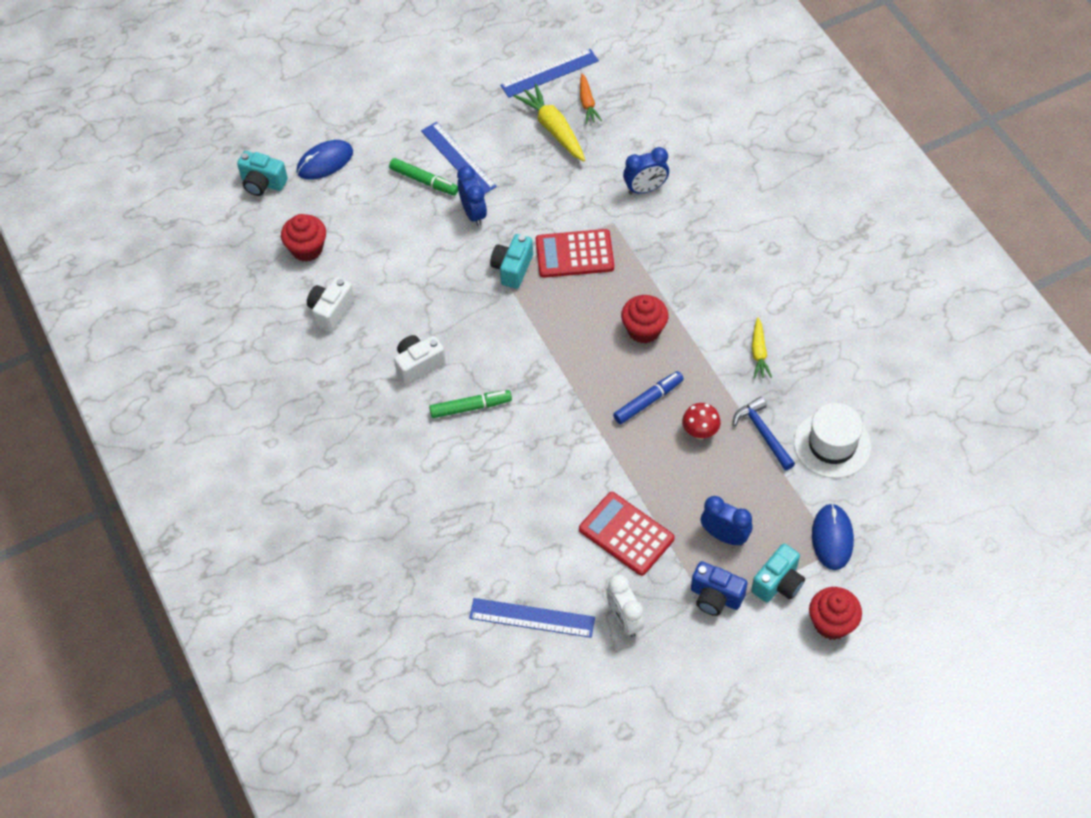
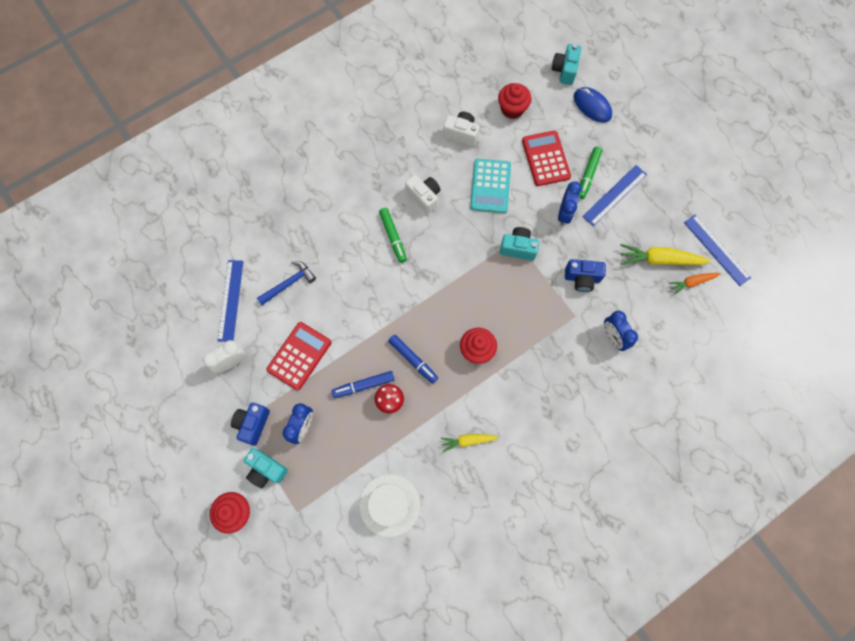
camera: 80 degrees right, 15 degrees up
blue clock [457,166,487,226] -> blue clock turned 45 degrees counterclockwise [558,182,582,226]
yellow carrot [513,84,585,161] -> yellow carrot turned 135 degrees counterclockwise [620,244,711,265]
red calculator [536,229,614,278] -> red calculator moved to [522,131,571,186]
blue hammer [733,397,795,471] -> blue hammer moved to [257,261,316,305]
blue mouse [812,504,854,570] -> none
none -> blue marker [331,371,395,398]
none -> turquoise calculator [470,159,511,213]
none -> blue camera [565,259,606,292]

